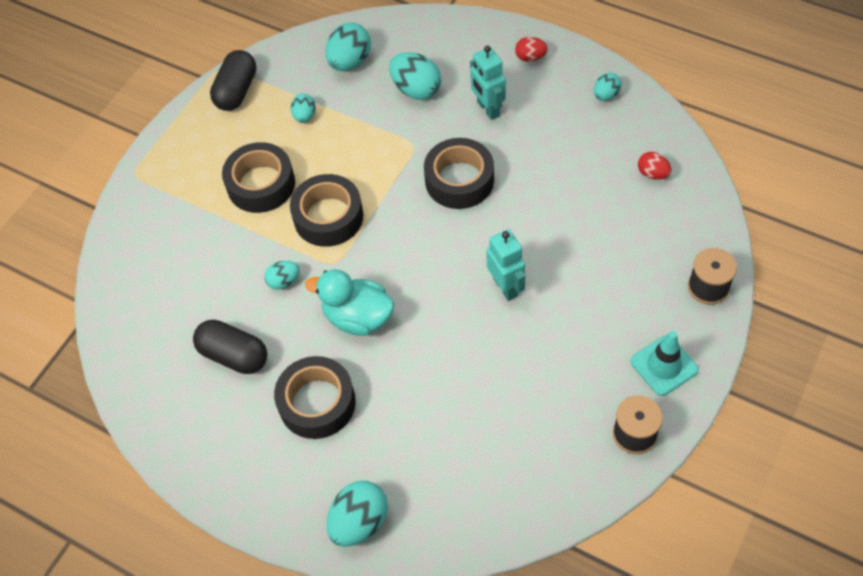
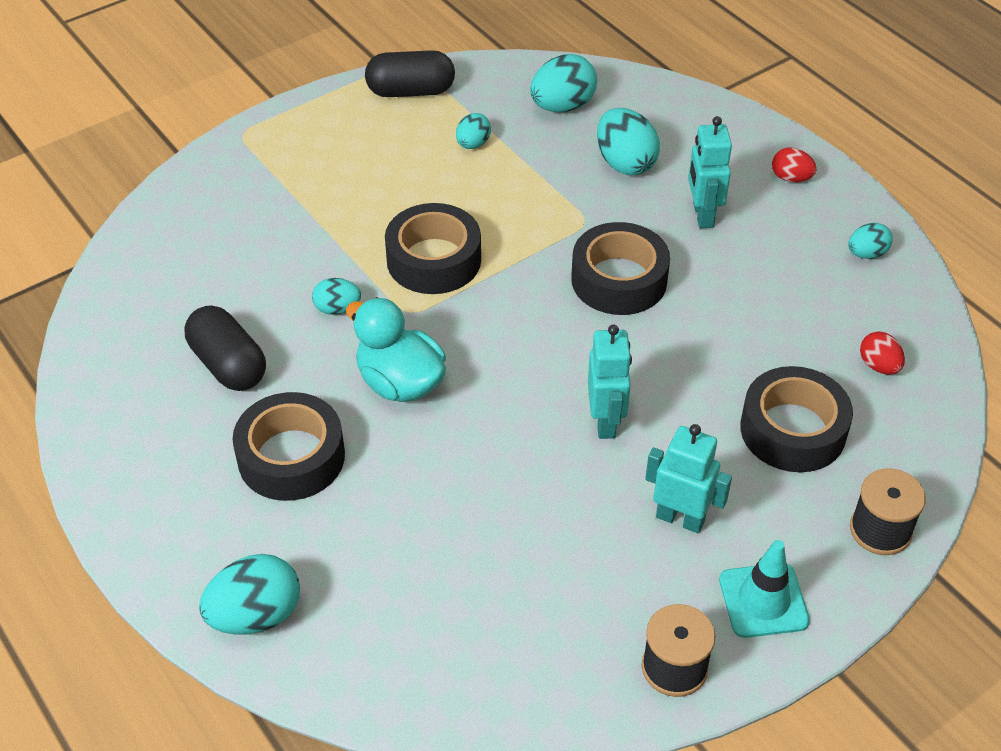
camera: 20 degrees right, 10 degrees down
black capsule [210,50,256,111] -> black capsule turned 45 degrees clockwise [365,50,455,97]
black tape [222,142,295,213] -> black tape moved to [740,366,853,472]
none -> turquoise robot [645,424,732,533]

